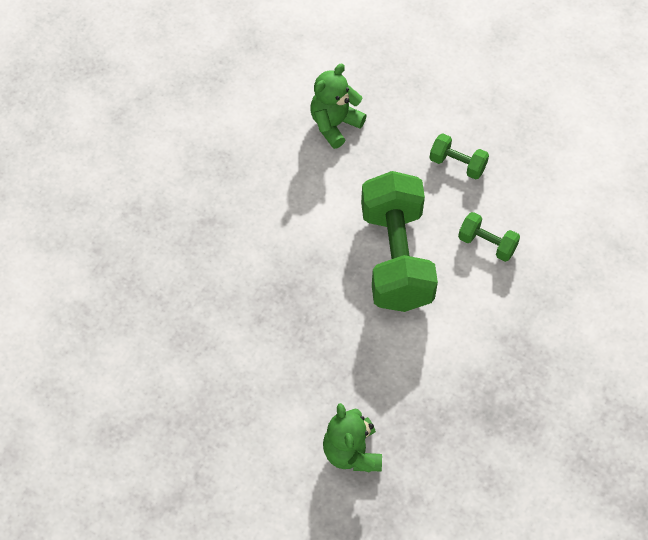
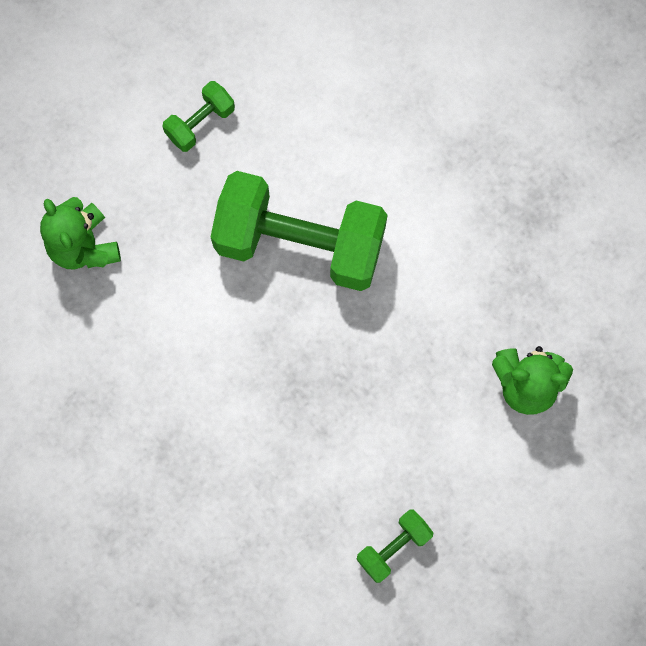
camera: 70 degrees left, 15 degrees up
green dumbbell [458,212,520,262] -> green dumbbell moved to [356,509,433,583]

